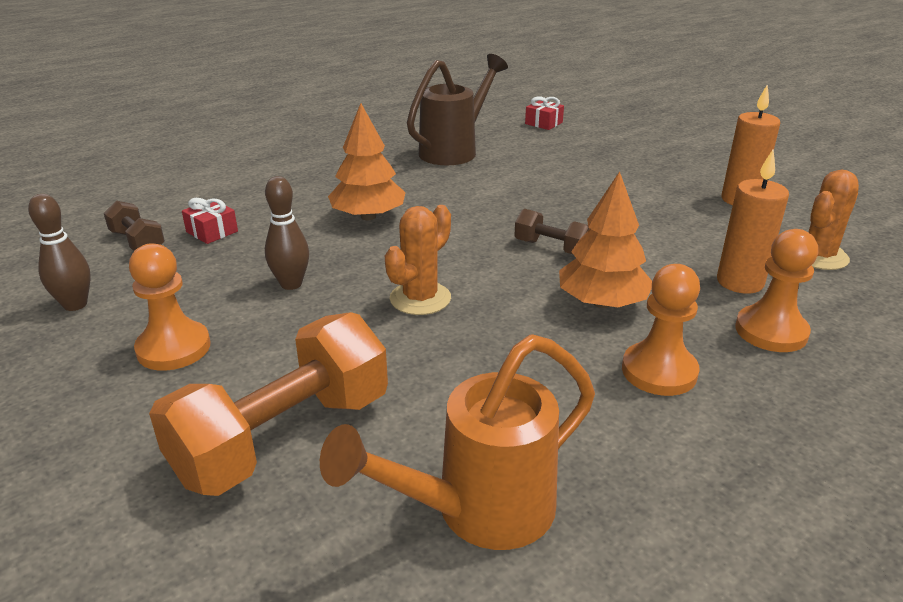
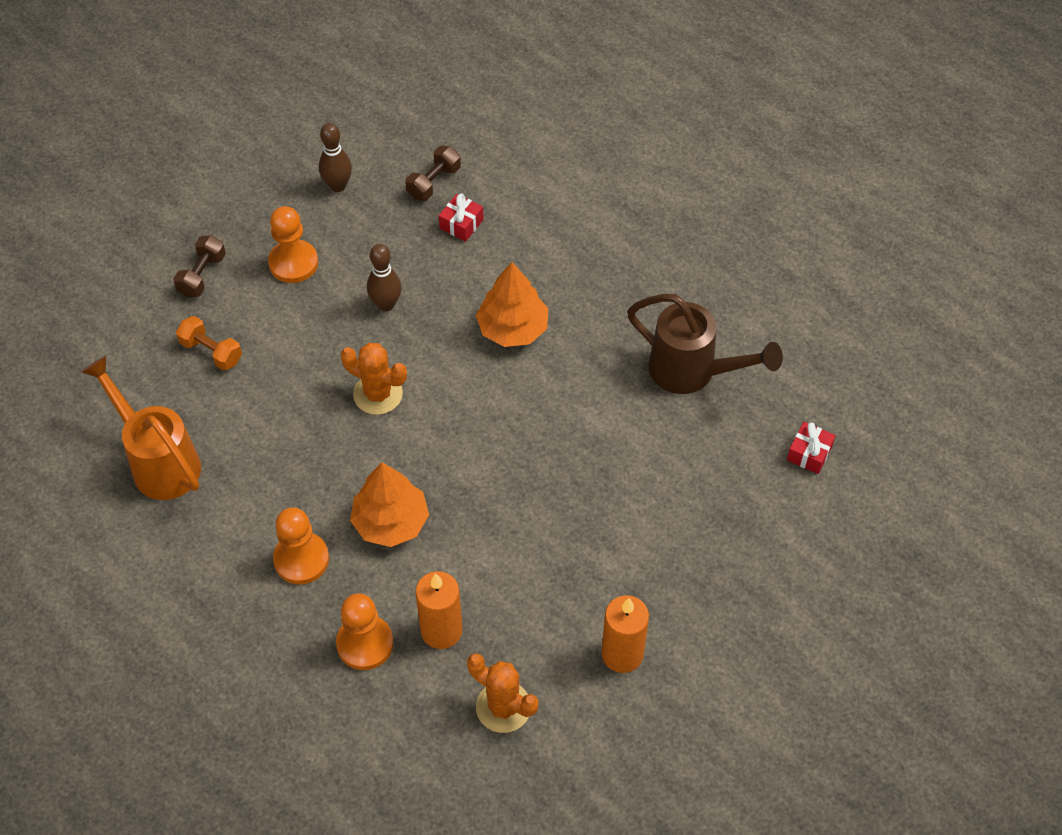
camera: 80 degrees right, 25 degrees up
orange dumbbell [149,312,388,496] -> orange dumbbell [176,316,242,371], size x0.49
brown dumbbell [514,209,590,254] -> brown dumbbell moved to [173,235,226,297]

